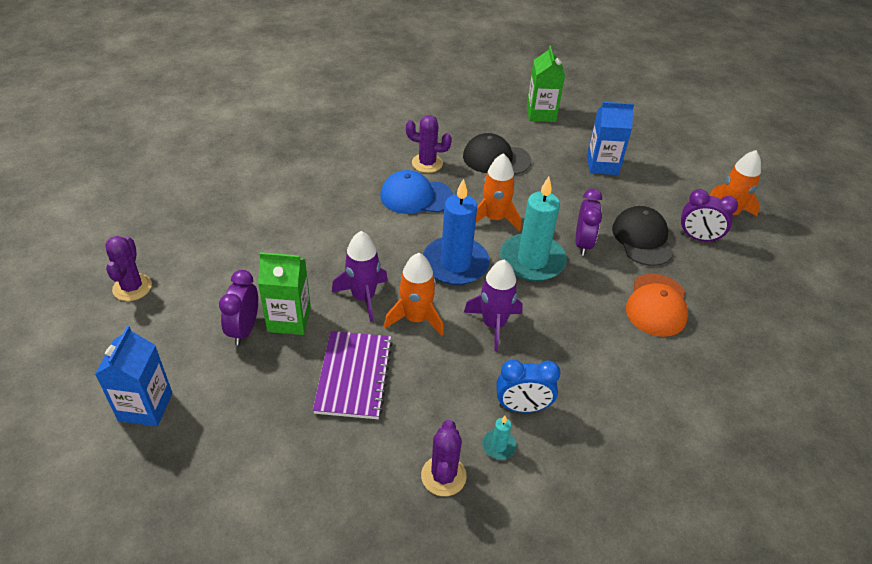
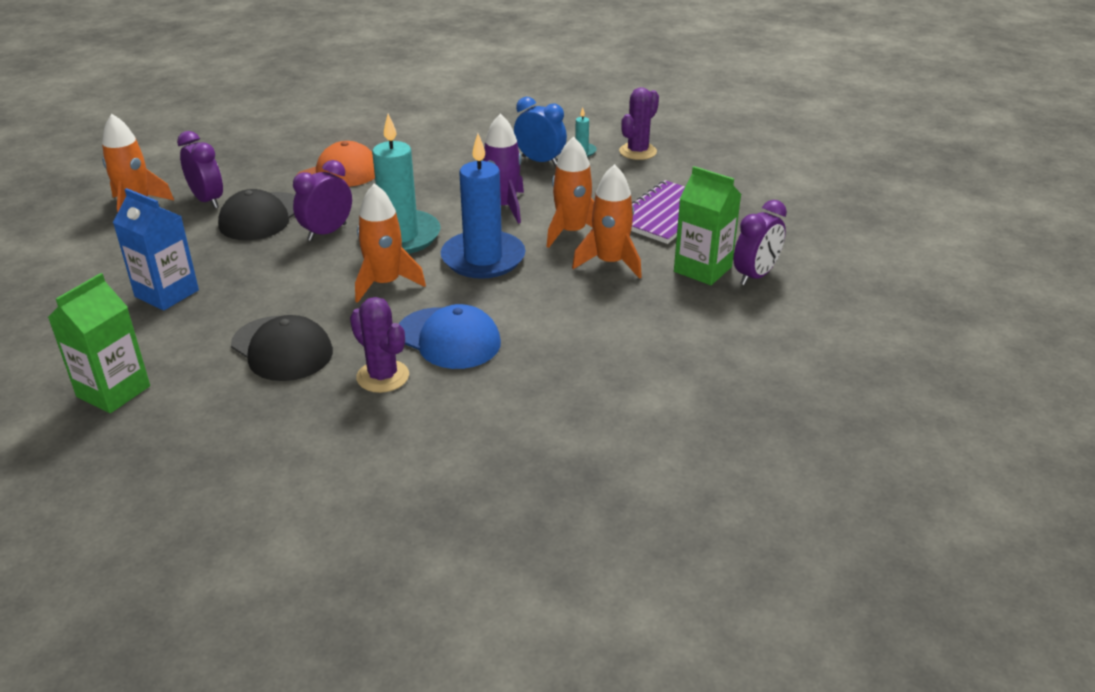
camera: 145 degrees left, 10 degrees down
blue carton [95,326,172,427] -> none
purple cactus [105,236,152,301] -> none
purple rocket [332,231,388,322] -> orange rocket [572,164,642,279]

